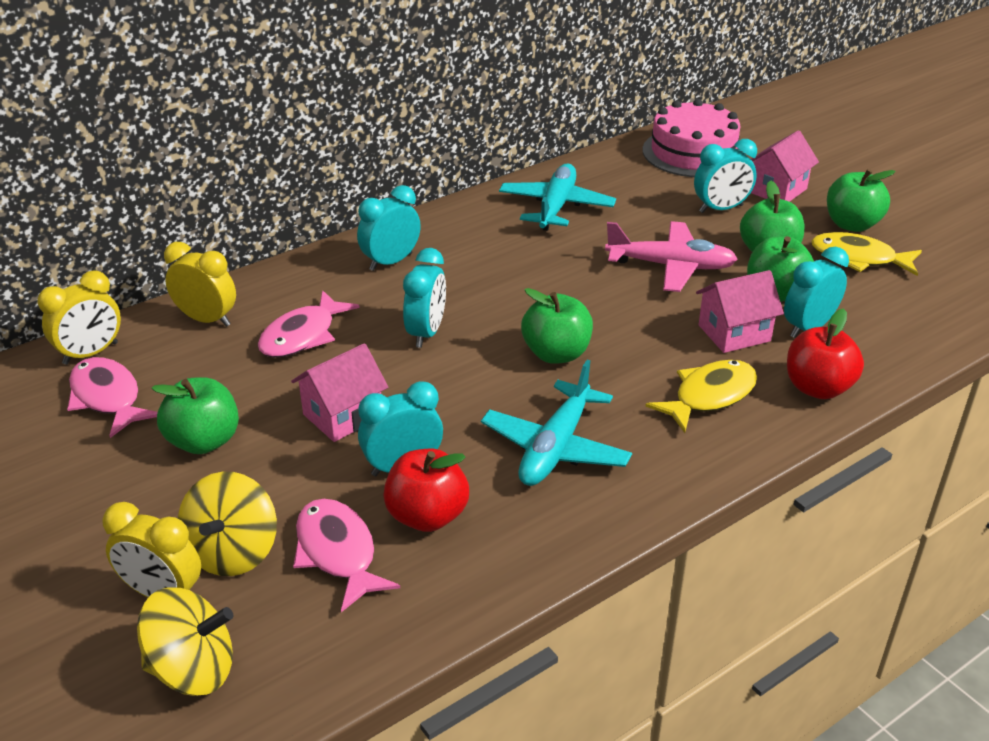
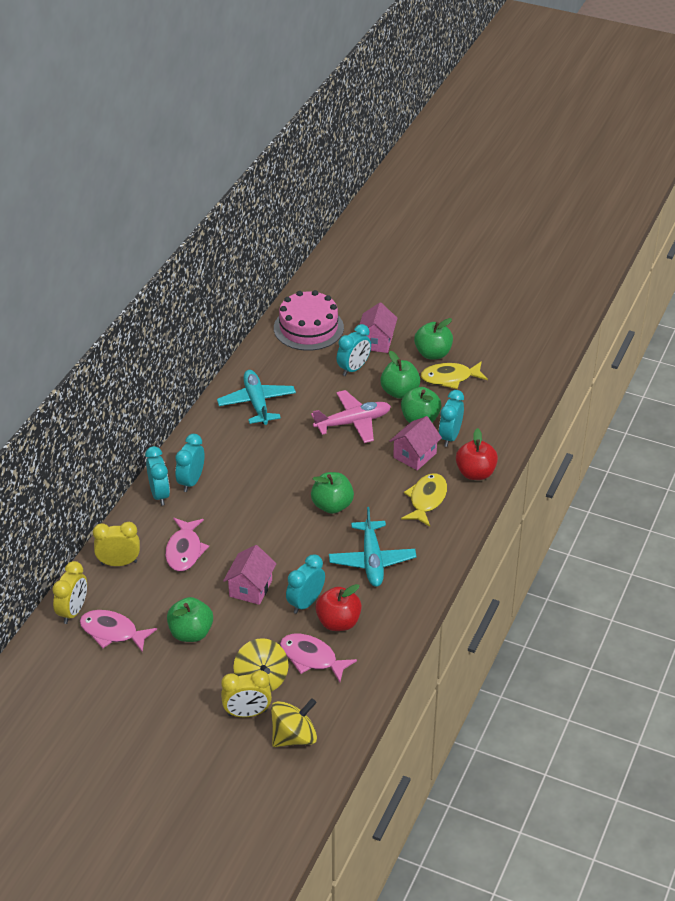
camera: 30 degrees left, 5 degrees up
turquoise clock [403,248,446,348] -> turquoise clock moved to [145,446,170,506]

